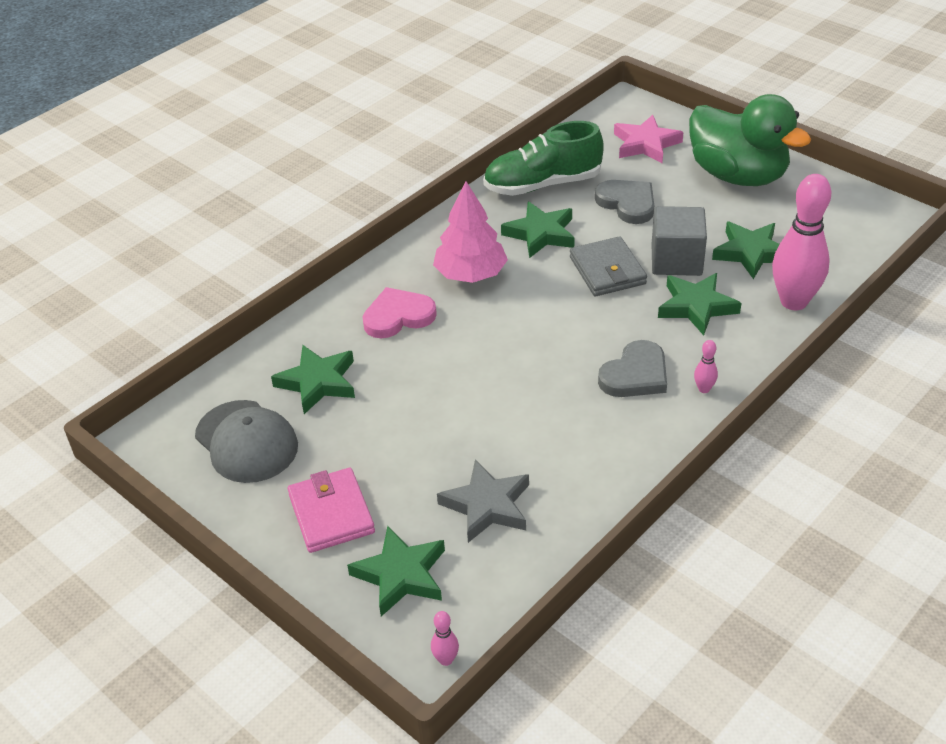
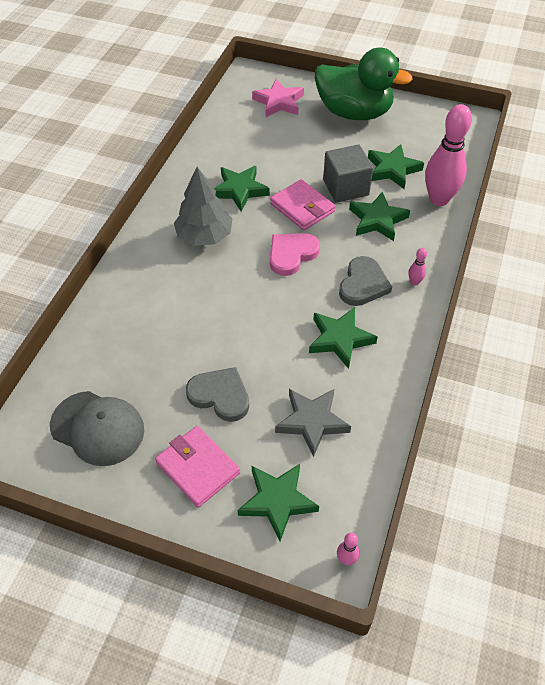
camera: 25 degrees left, 10 degrees up
green star [271,345,355,414] -> green star moved to [309,307,378,369]
pink heart [362,287,437,338] -> pink heart moved to [270,233,320,276]
pink tree [433,181,508,283] -> grey tree [174,167,232,246]
green shoe [483,121,604,196] -> none
grey wallet [570,236,647,296] -> pink wallet [270,179,335,231]
grey heart [595,180,654,224] -> grey heart moved to [186,367,249,422]

